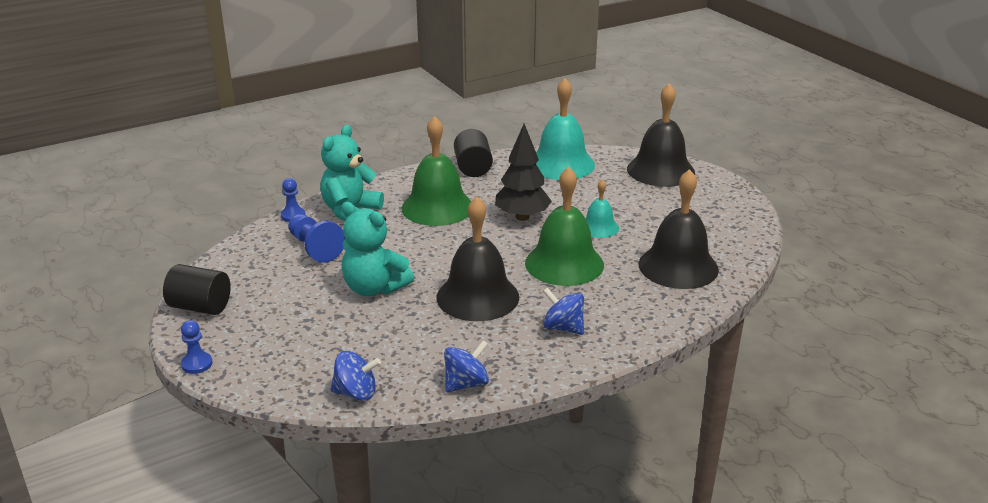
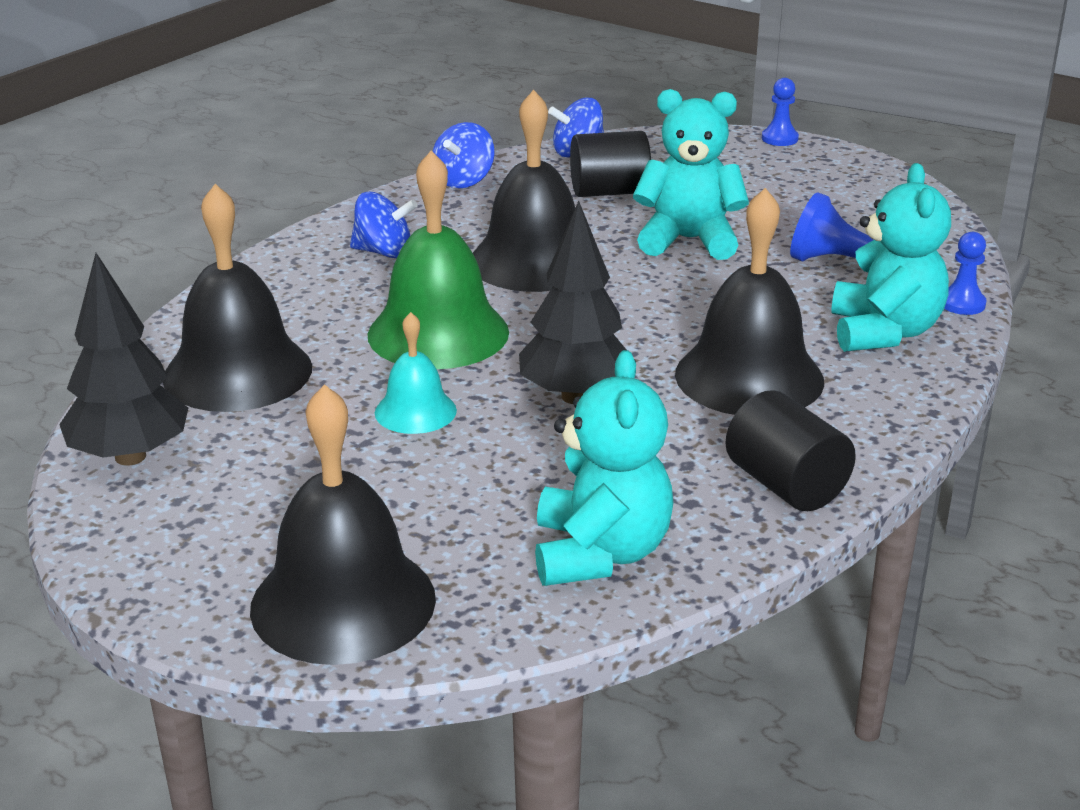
camera: 155 degrees right, 0 degrees up
black cylinder [163,264,231,315] -> black cylinder moved to [570,131,651,197]
green bell [402,116,471,226] -> black bell [675,188,824,415]
turquoise bell [536,78,595,180] -> turquoise teddy bear [535,350,673,586]
none -> black tree [59,253,188,465]

